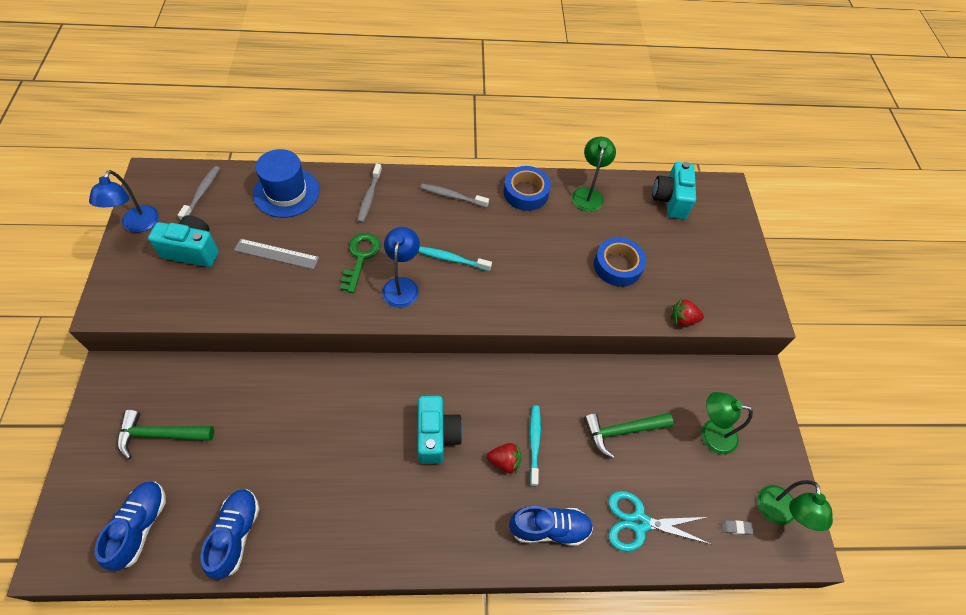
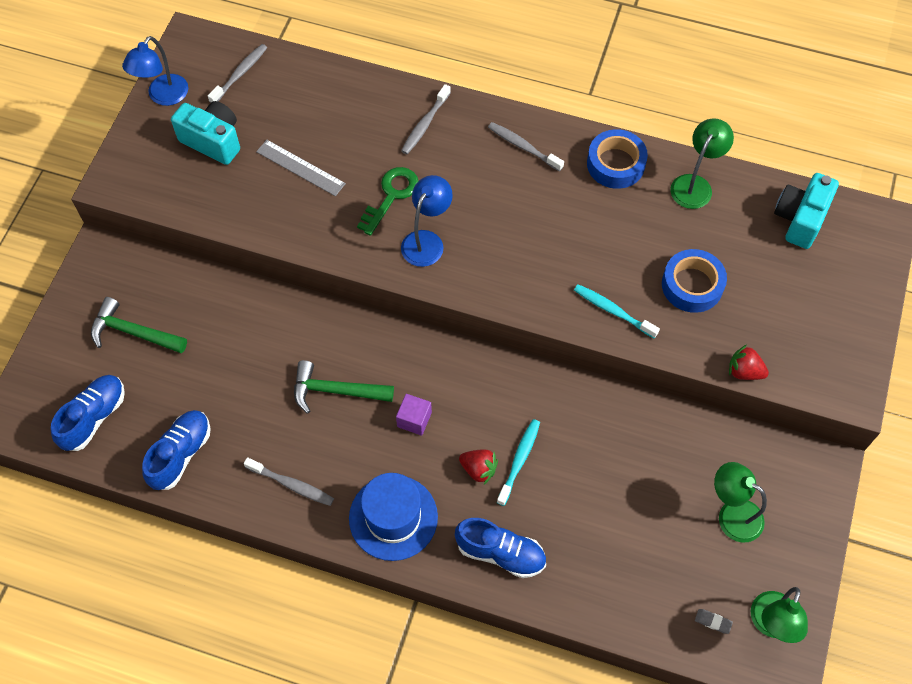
camera: 25 degrees right, 5 degrees up
blue hat [253,149,320,218] -> blue hat moved to [349,473,438,561]
turquoise toothbrush [418,247,492,271] -> turquoise toothbrush moved to [574,284,660,338]
turquoise camera [418,396,463,464] -> purple cube [396,394,432,436]
green hammer [584,413,674,458] -> green hammer moved to [294,360,394,414]
turquoise scissors [608,491,712,551] -> none
none -> grey toothbrush [244,457,334,506]

